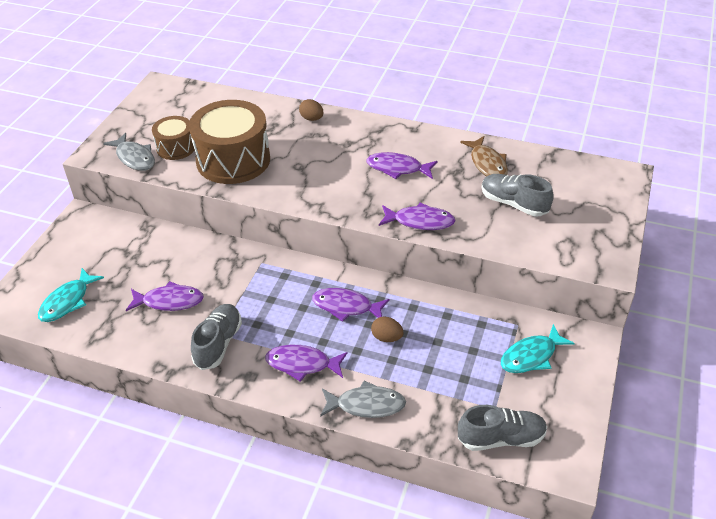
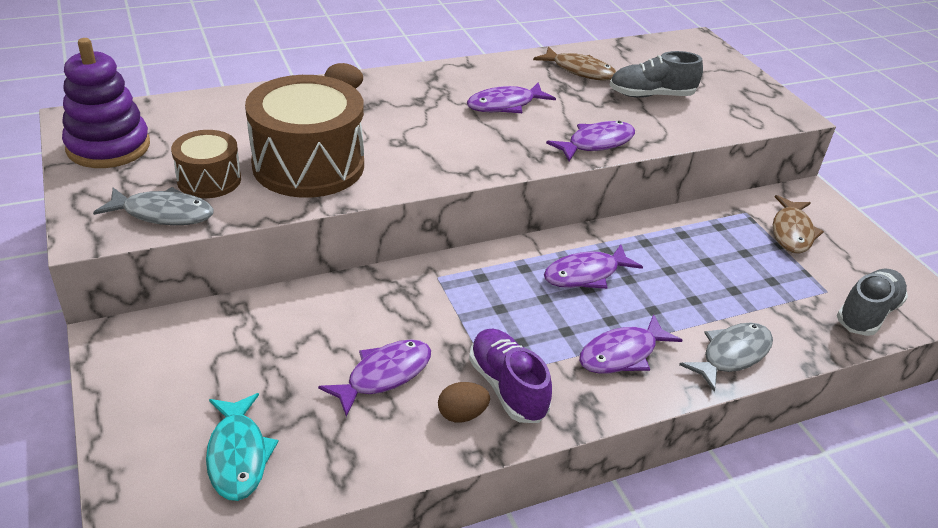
camera: 45 degrees left, 5 degrees down
grey shoe [191,304,242,370] -> purple shoe [469,329,552,423]
brown egg [371,317,404,342] -> brown egg moved to [438,382,490,423]
turquoise fish [501,324,575,373] -> brown fish [773,195,824,254]
none -> purple stacking toy [62,38,150,168]

